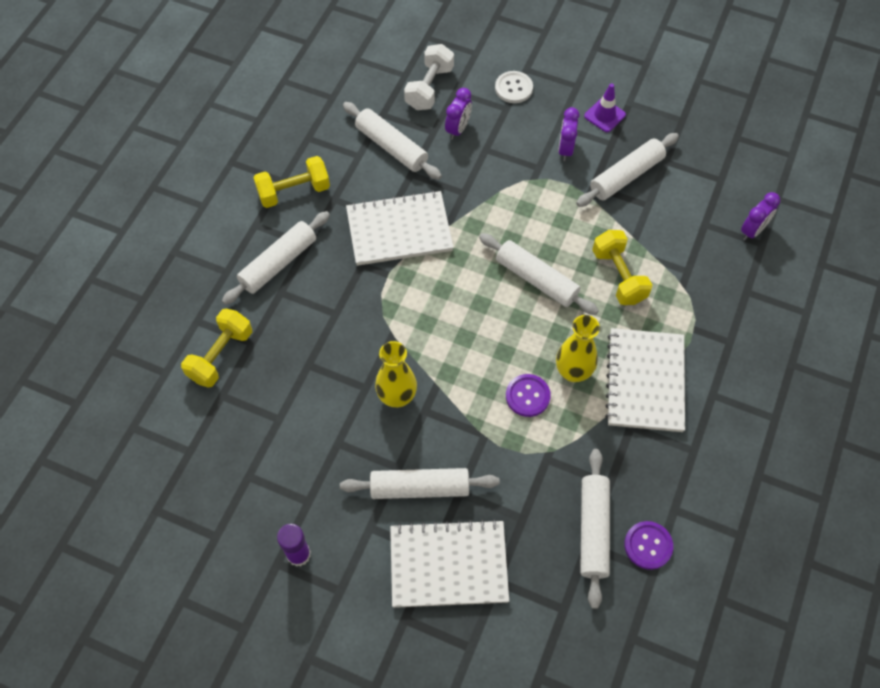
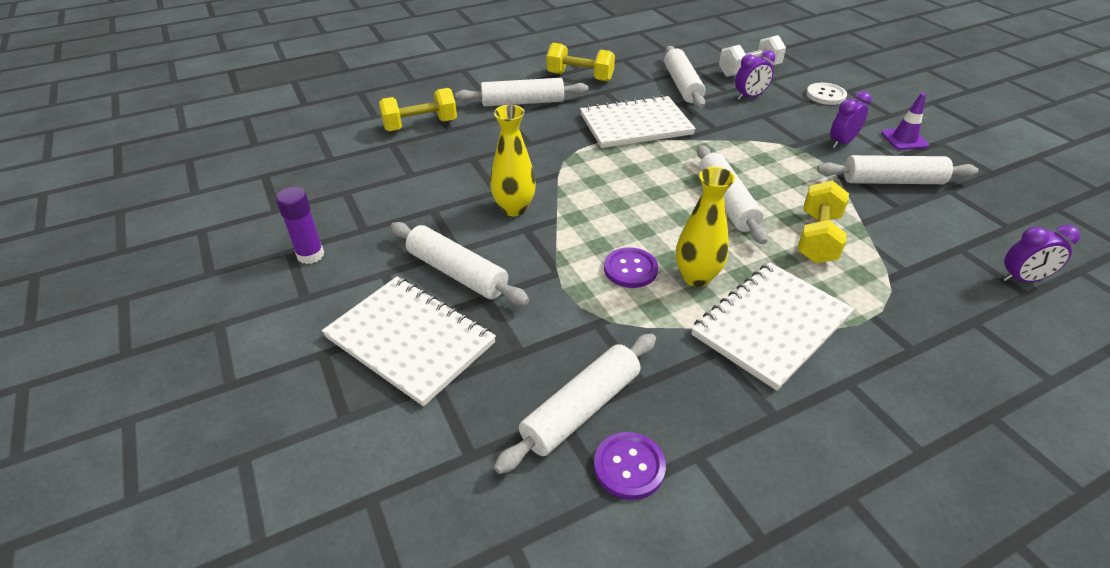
camera: 40 degrees right, 20 degrees down
white notebook [346,190,454,266] -> white notebook turned 45 degrees counterclockwise [580,95,696,148]

